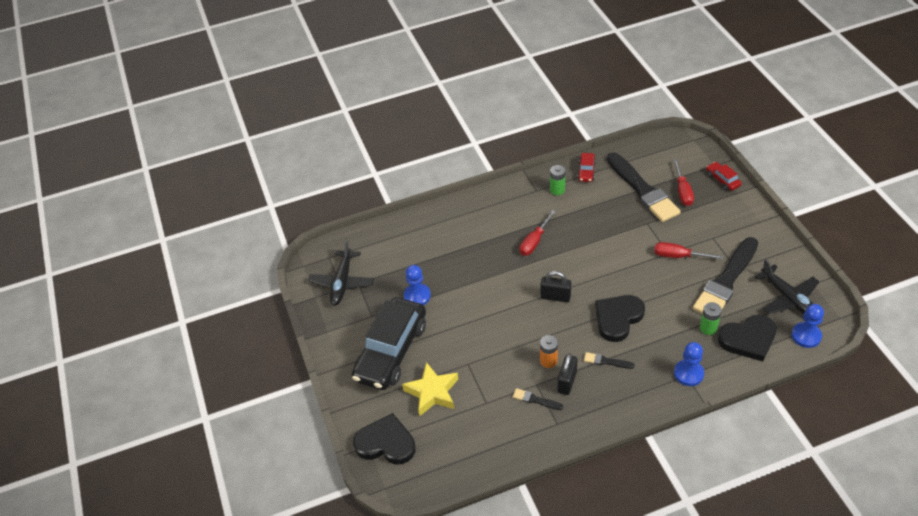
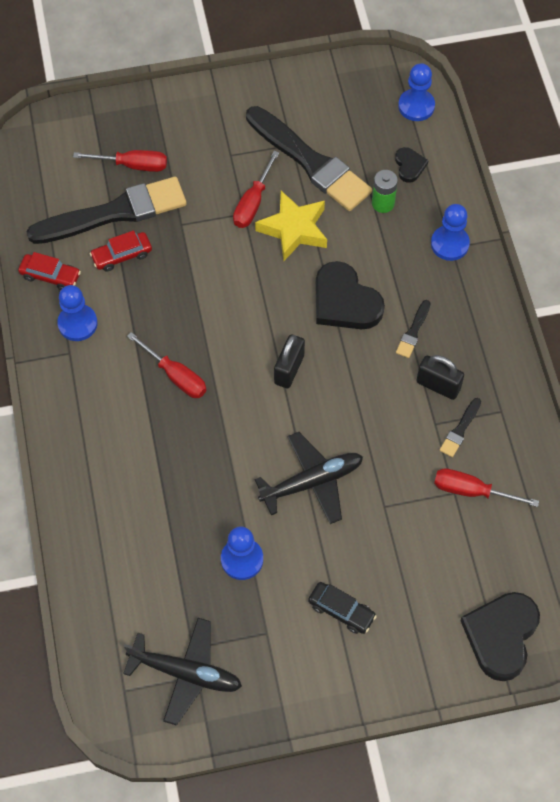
camera: 85 degrees left, 15 degrees up
black car [352,297,426,390] -> black car [308,582,377,634], size x0.42
yellow star [402,362,458,416] -> yellow star moved to [255,191,327,261]
orange battery [540,335,558,368] -> none
green battery [550,165,566,195] -> blue pawn [57,285,98,341]
red car [706,162,742,191] -> red car moved to [89,230,152,271]
black heart [718,315,777,362] -> black heart [395,147,429,183], size x0.50
black plane [754,259,819,314] -> black plane moved to [254,432,363,524]
none -> red screwdriver [434,468,539,507]

